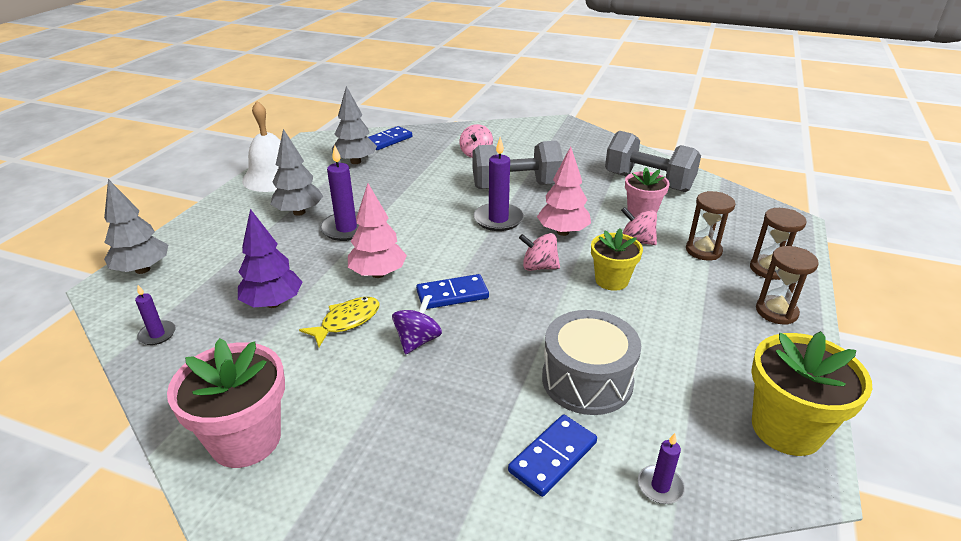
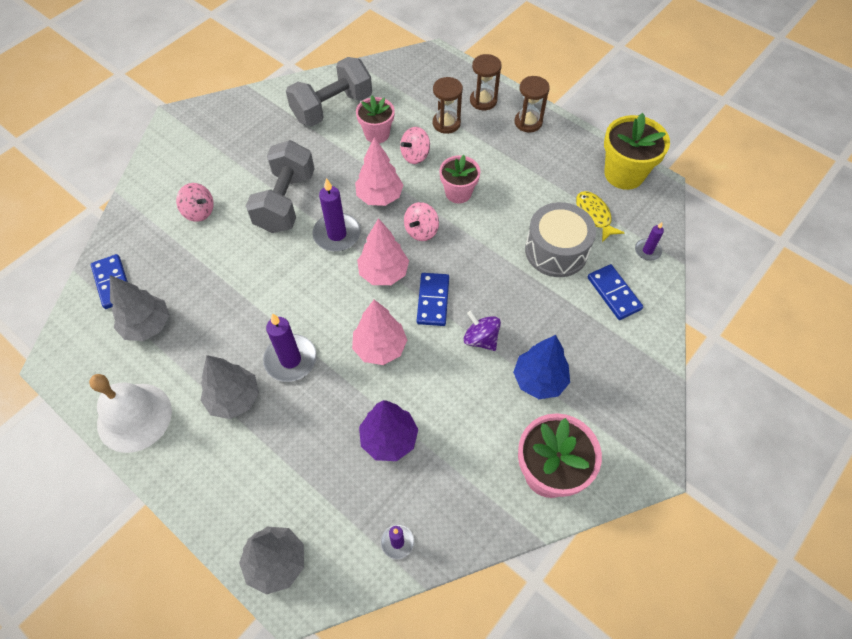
camera: 70 degrees left, 25 degrees up
yellow fish [299,297,380,347] -> yellow fish moved to [576,191,625,242]
yellow flower pot [591,228,643,291] -> pink flower pot [439,155,481,203]
none -> pink tree [357,218,409,285]
none -> blue tree [513,335,570,399]

